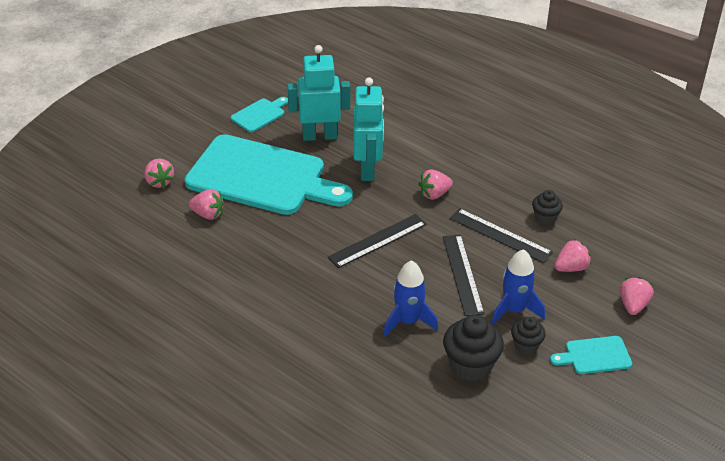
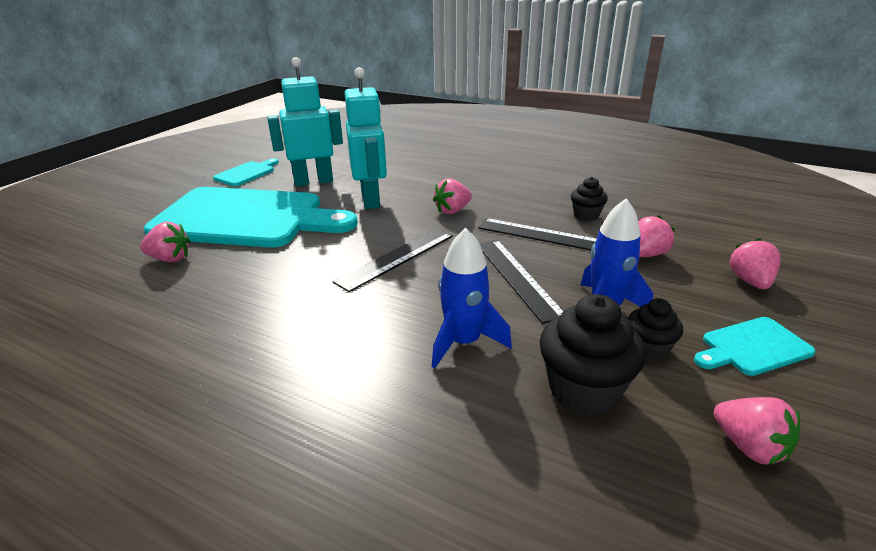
camera: 10 degrees left, 10 degrees down
pink strawberry [144,159,174,188] -> pink strawberry moved to [714,397,800,464]

